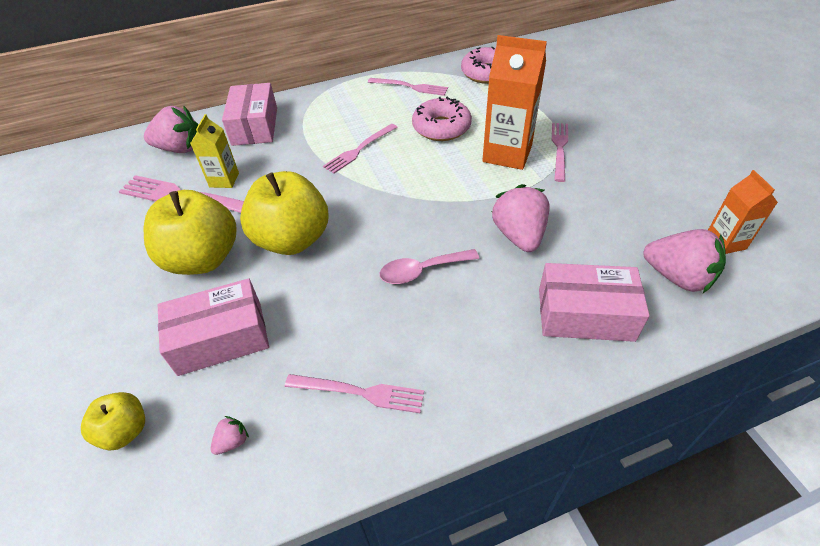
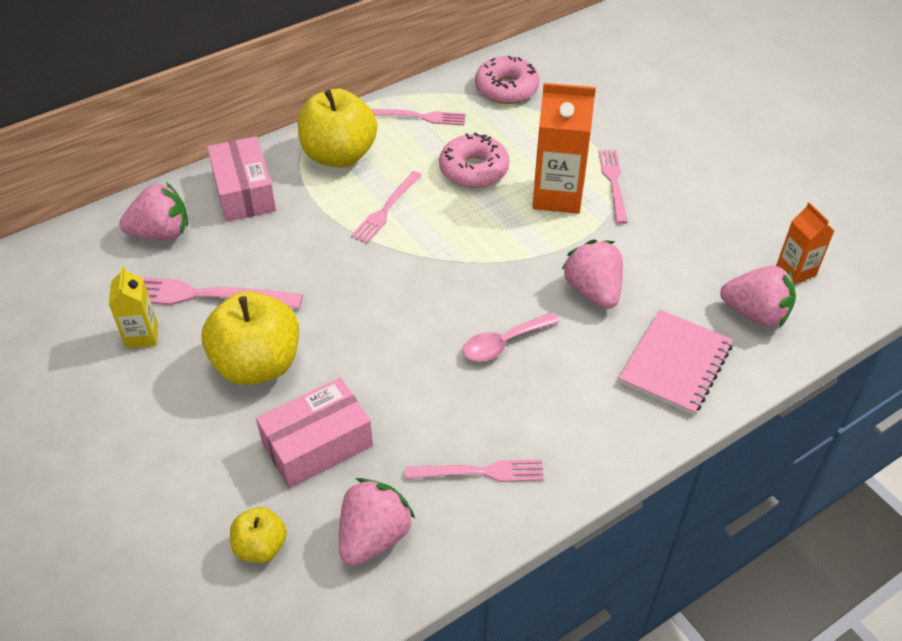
camera: 15 degrees left, 0 degrees up
yellow carton [190,114,239,188] -> yellow carton moved to [109,266,158,349]
pink strawberry [210,416,249,455] -> pink strawberry [339,478,415,566], size x2.31
yellow apple [240,171,328,255] -> yellow apple moved to [298,89,377,167]
pink box [539,263,650,342] -> pink notebook [619,310,733,415]

